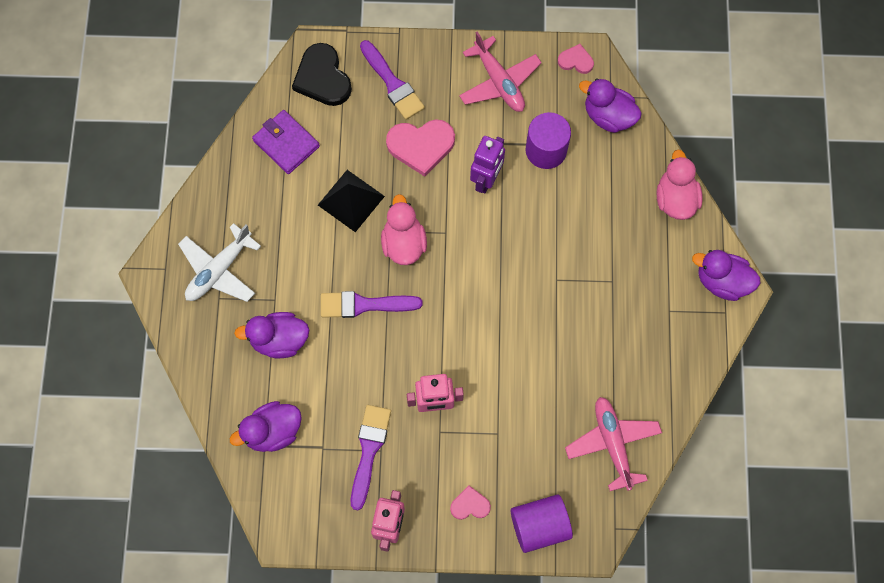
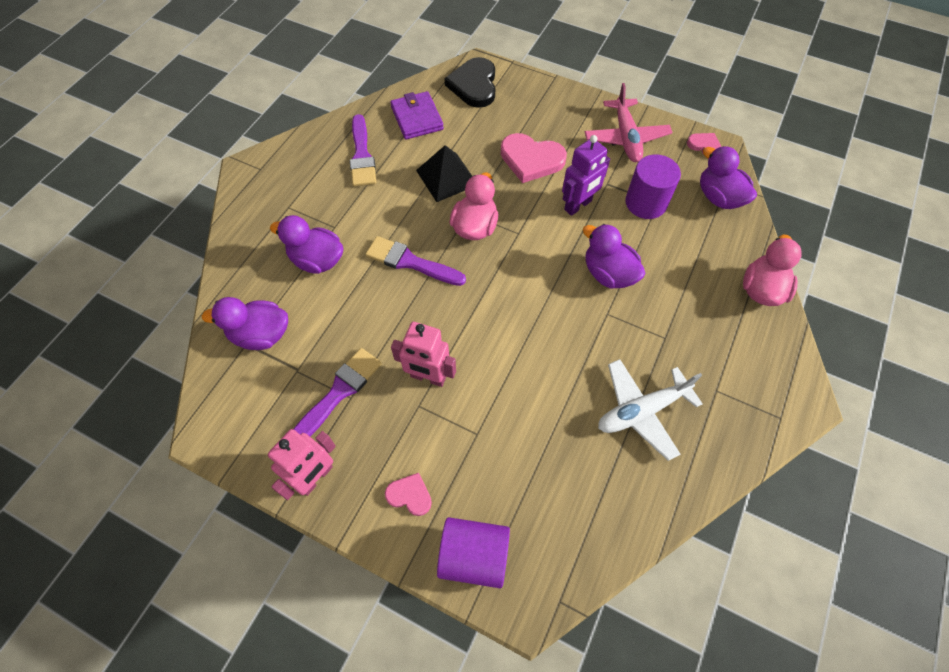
camera: 25 degrees right, 10 degrees down
white plane [178,223,261,302] -> white plane moved to [598,359,703,461]
purple brush [360,40,425,120] -> purple brush moved to [350,114,376,187]
pink plane [565,397,662,491] -> none
purple duck [692,250,760,301] -> purple duck moved to [583,224,645,289]

